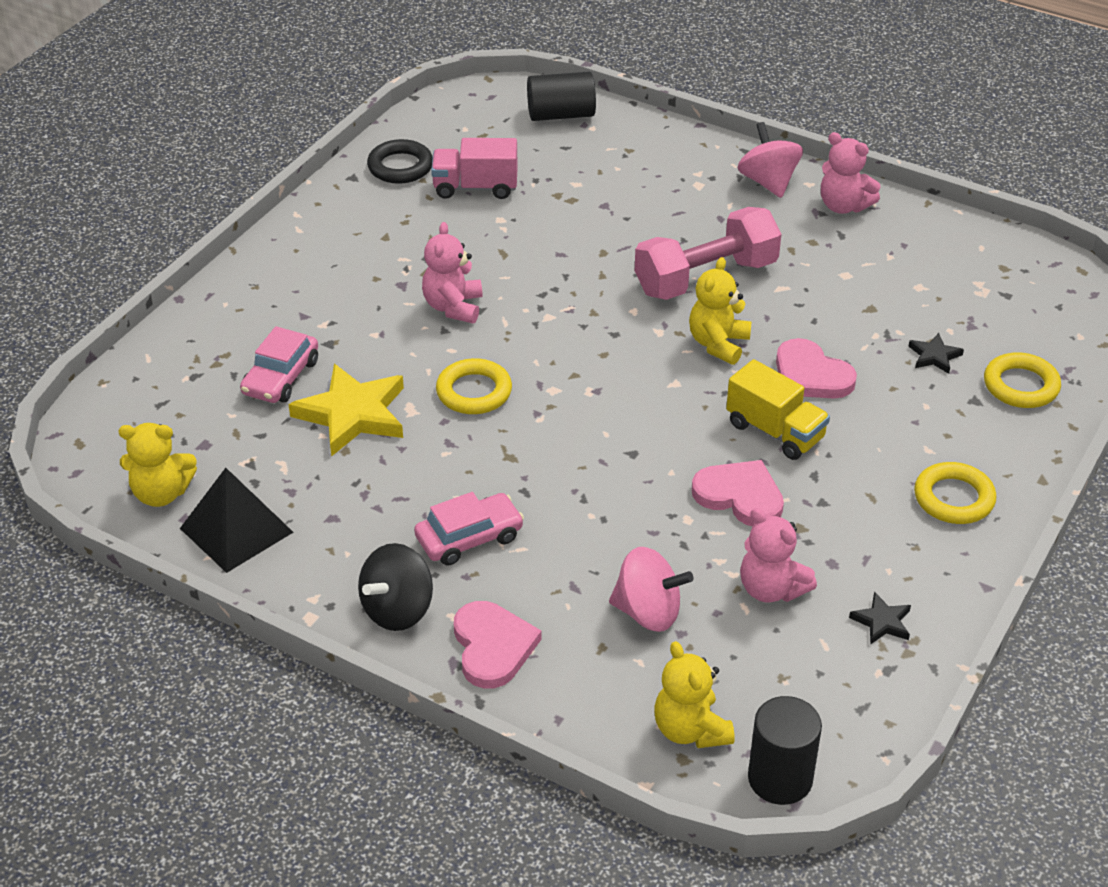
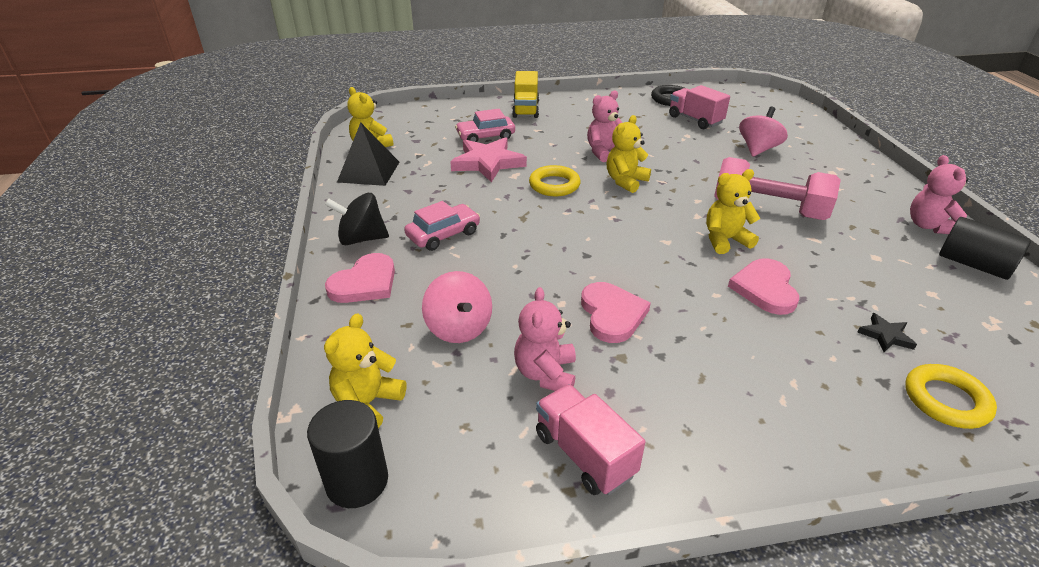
camera: 50 degrees right, 5 degrees down
yellow star [288,364,404,457] -> pink star [450,137,527,183]
pink car [414,492,524,566] -> pink car turned 60 degrees counterclockwise [404,201,480,251]
black cylinder [527,72,596,121] -> black cylinder moved to [939,217,1031,280]
yellow truck [726,359,830,460] -> yellow truck moved to [512,71,539,118]
pink spinning top [738,122,803,198] -> pink spinning top moved to [739,107,788,157]
black star [849,592,911,644] -> pink truck [536,384,645,495]
yellow ring [914,462,996,524] -> none
none -> yellow teddy bear [607,115,651,193]

